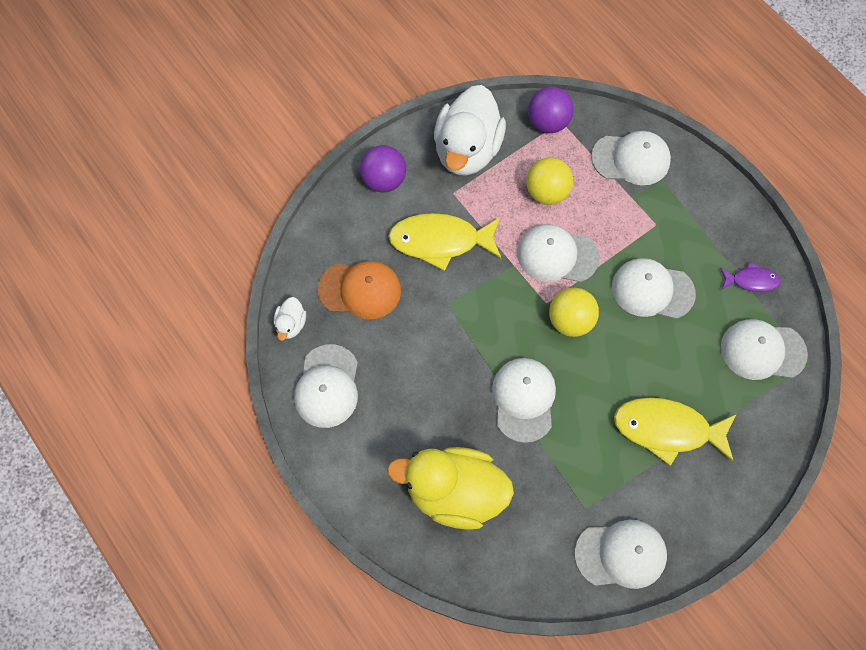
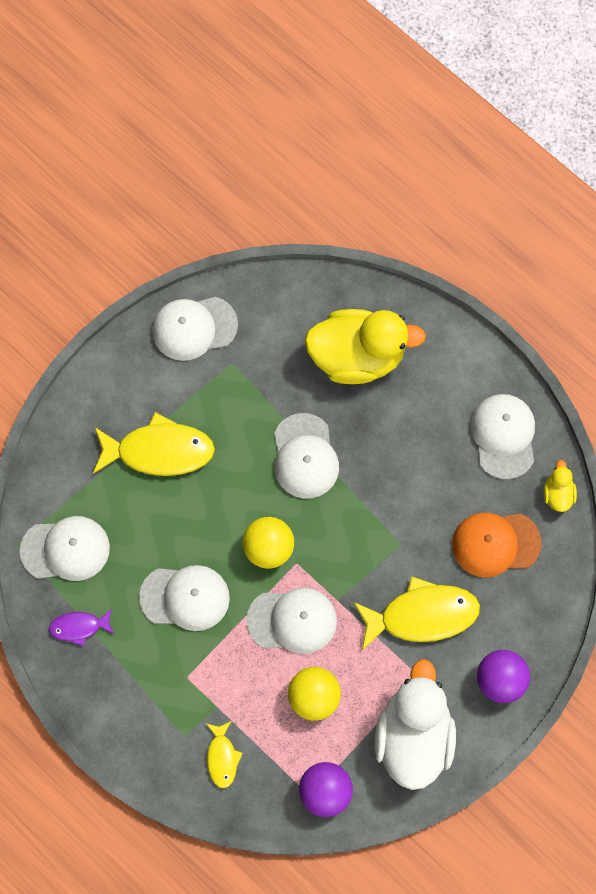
camera: 170 degrees right, 5 degrees up
white duck [274,297,306,341] -> yellow duck [543,460,577,512]
white cap [591,131,671,185] -> yellow fish [206,721,243,788]

